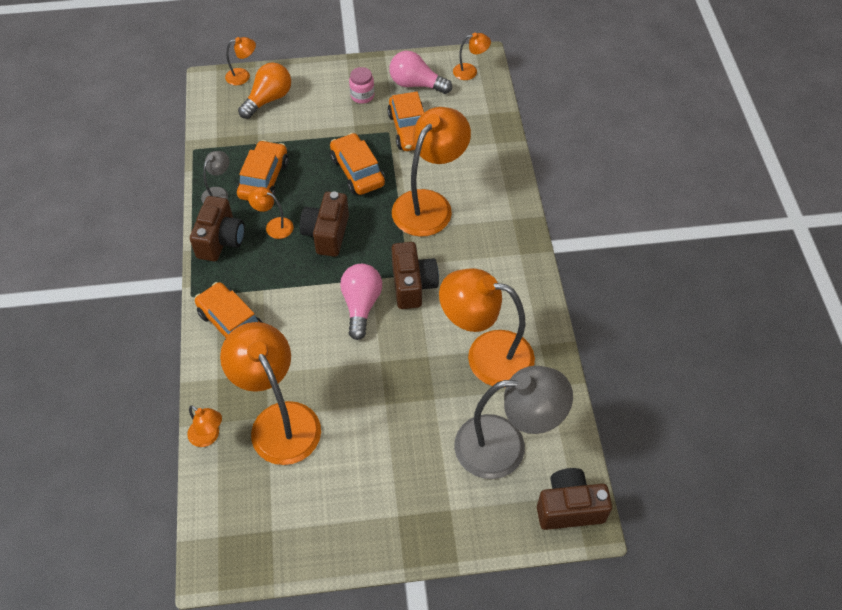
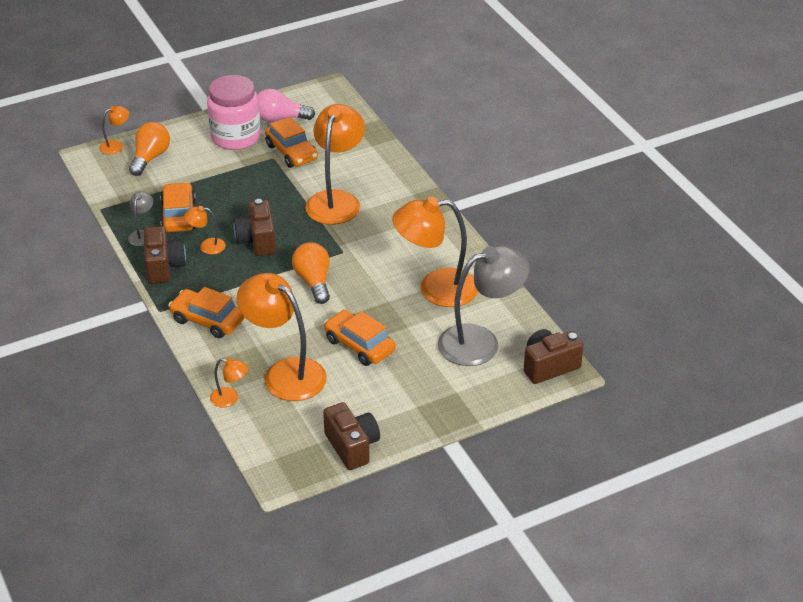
camera: 20 degrees left, 15 degrees down
orange car [330,133,385,195] -> orange car moved to [324,310,396,366]
pink light bulb [340,264,382,340] -> orange light bulb [292,243,330,304]
pink jar [349,67,375,104] -> pink jar [207,75,261,150], size x2.21
brown camera [392,242,439,309] -> brown camera moved to [323,402,380,470]
orange lamp [453,33,491,80] -> none

